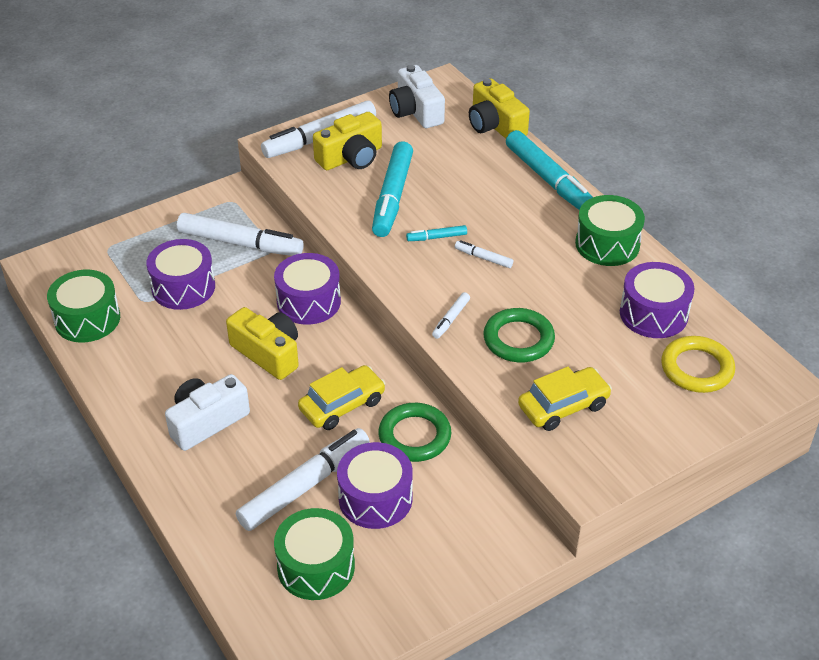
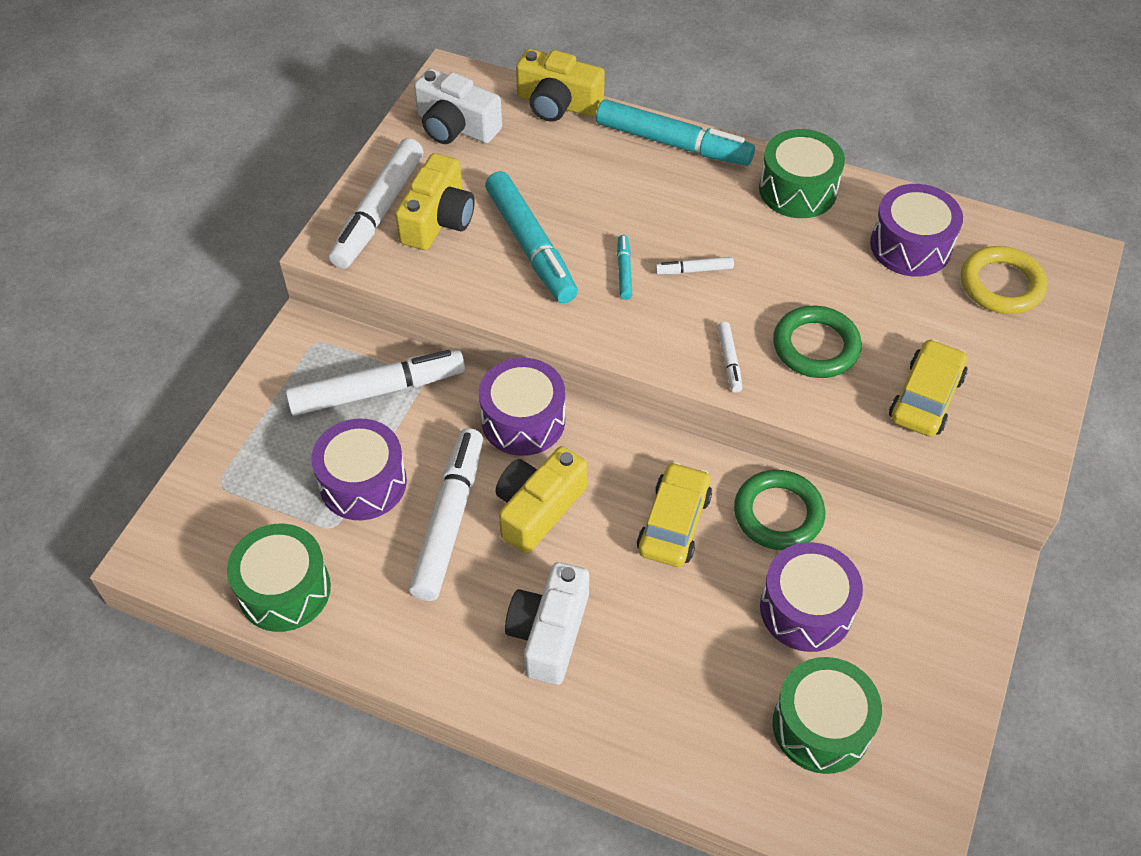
camera: 35 degrees left, 10 degrees up
yellow camera [226,307,299,380] -> yellow camera turned 60 degrees counterclockwise [496,446,587,554]
white marker [236,428,370,531] -> white marker moved to [409,428,483,601]
turquoise marker [406,225,467,241] -> turquoise marker turned 135 degrees clockwise [617,235,632,300]

